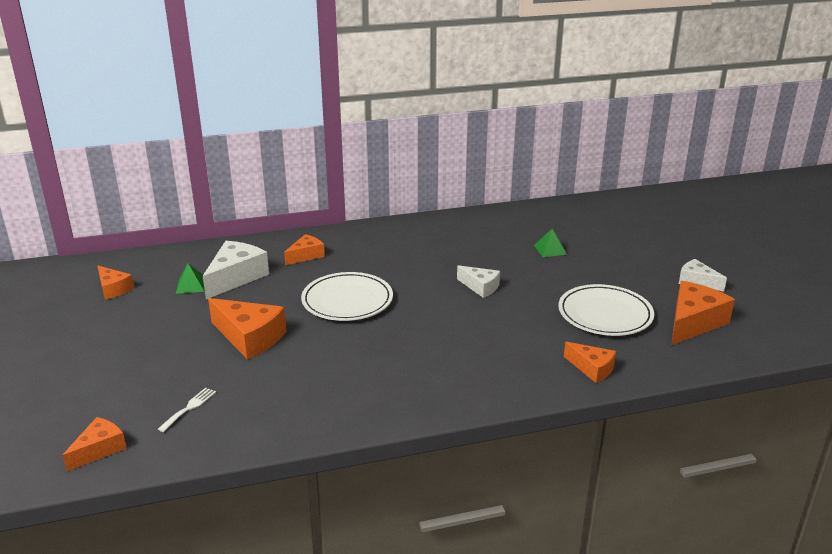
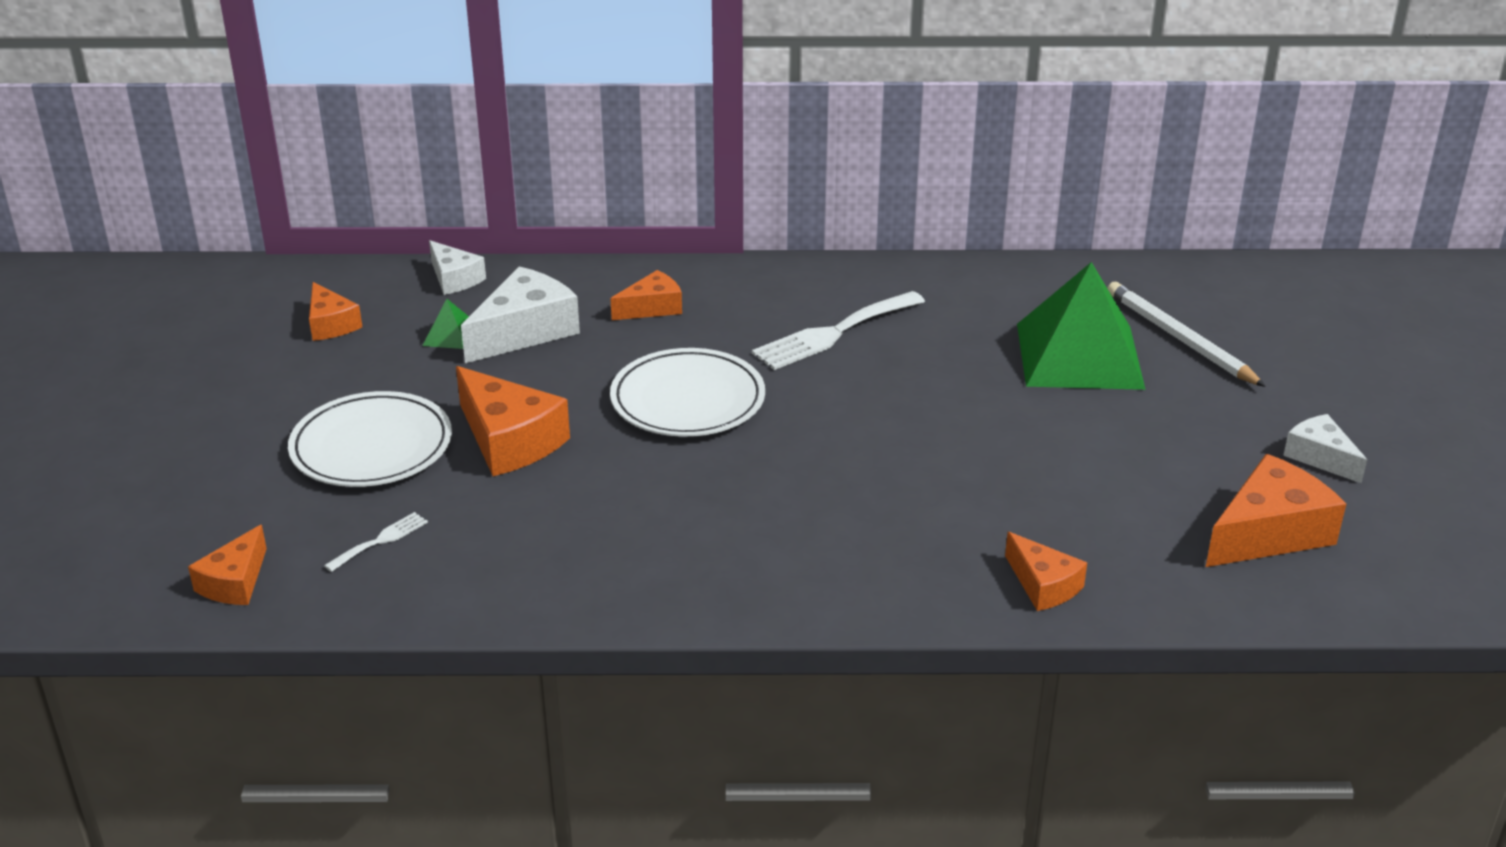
camera: 15 degrees right, 5 degrees up
orange cheese [63,417,127,471] -> orange cheese turned 150 degrees clockwise [188,525,267,605]
white cheese [457,265,500,298] -> white cheese moved to [429,240,486,295]
green pyramid [534,229,567,257] -> green pyramid [1017,262,1146,390], size x2.47
white plate [558,284,654,336] -> white plate moved to [288,391,452,487]
none -> white fork [752,291,925,370]
none -> white pencil [1107,282,1266,387]

